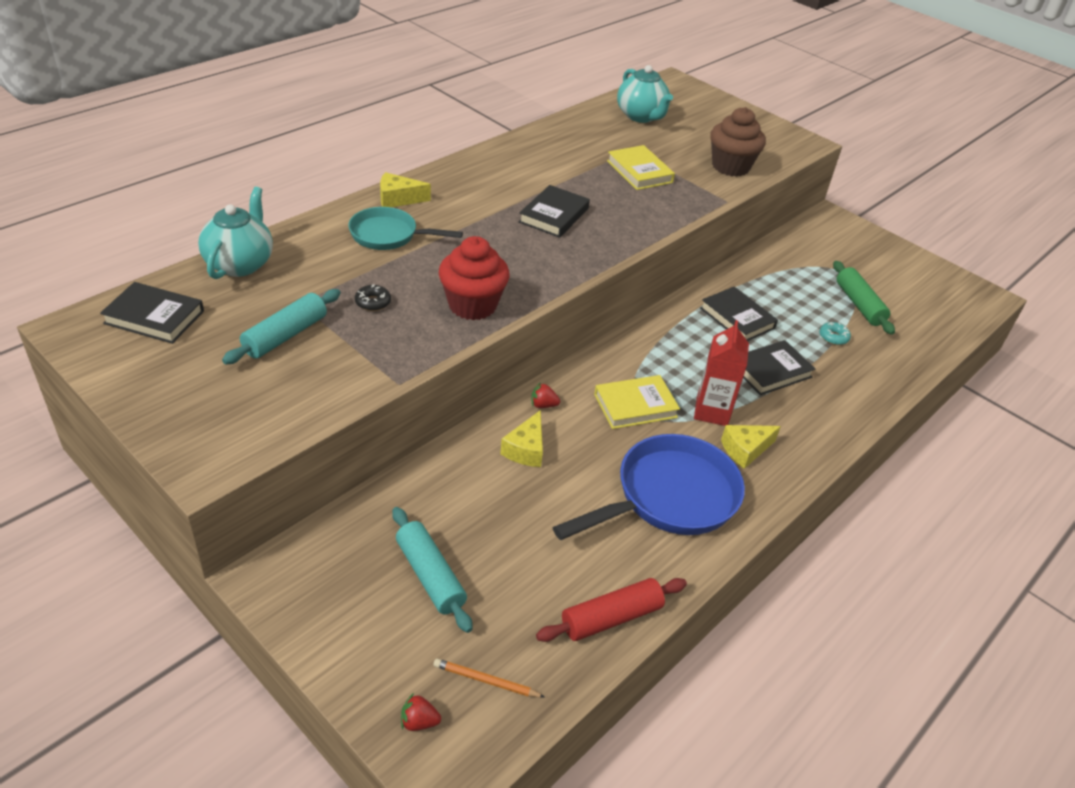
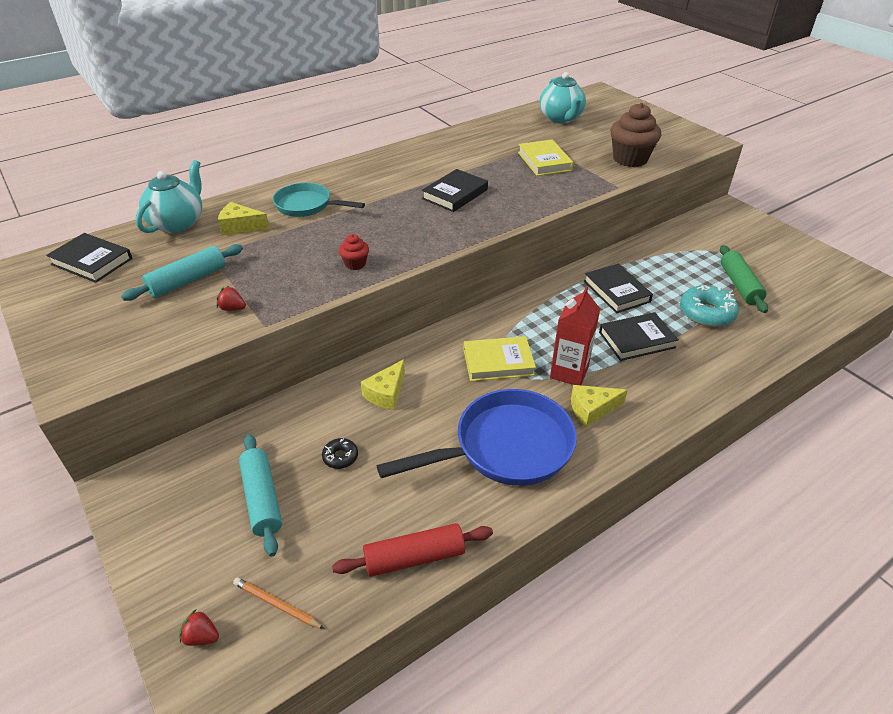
camera: 15 degrees right, 0 degrees up
black donut [355,284,391,311] -> black donut moved to [322,438,358,469]
yellow cheese [380,172,431,207] -> yellow cheese moved to [218,202,270,235]
red cupcake [439,236,510,320] -> red cupcake [339,234,369,270], size x0.49
red strawberry [531,382,560,408] -> red strawberry moved to [216,286,246,311]
turquoise donut [819,322,851,345] -> turquoise donut [680,285,739,327], size x1.94

